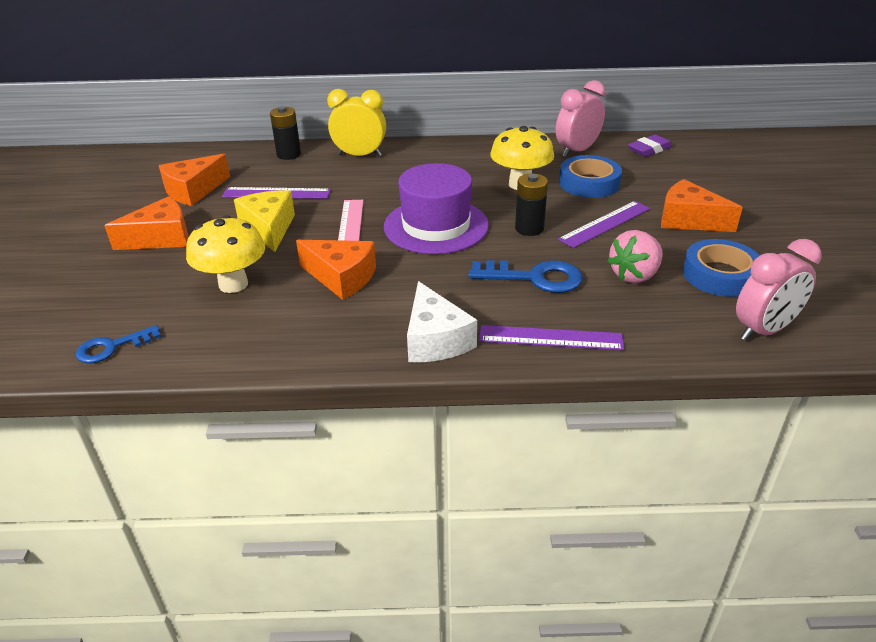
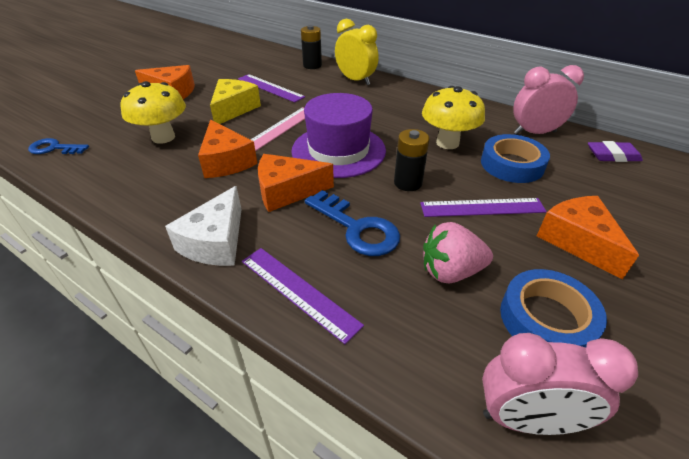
camera: 35 degrees right, 5 degrees up
orange cheese [159,154,230,206] -> orange cheese moved to [258,154,334,212]

